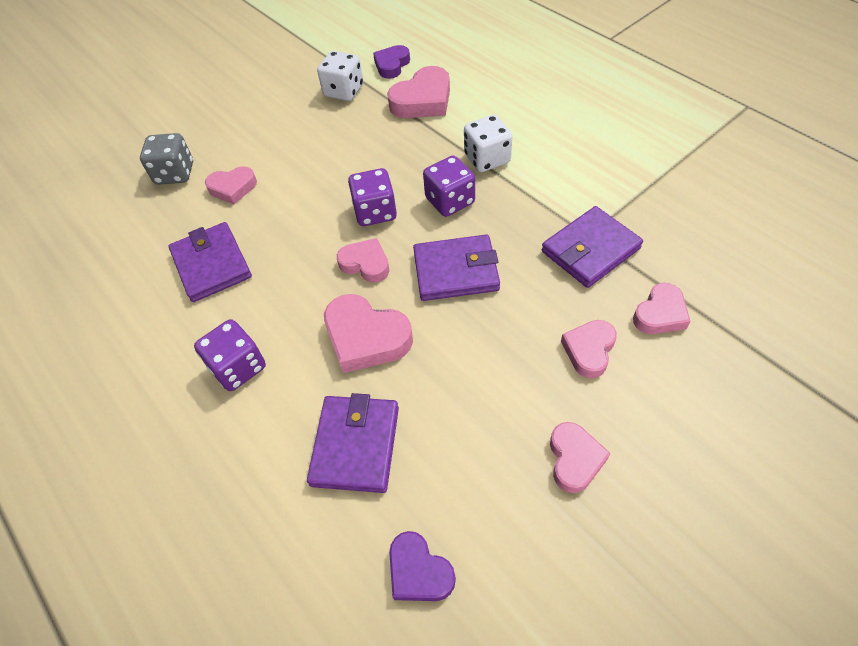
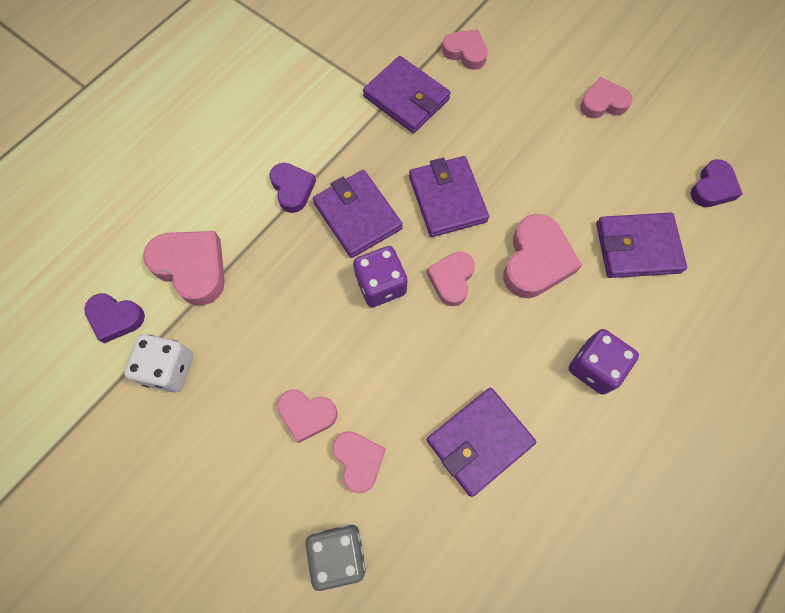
camera: 105 degrees left, 15 degrees up
purple dice [423,156,475,217] -> purple wallet [313,170,403,258]
white dice [464,115,512,172] -> purple heart [269,163,316,213]
pink heart [561,320,617,378] -> pink heart moved to [277,390,337,443]

